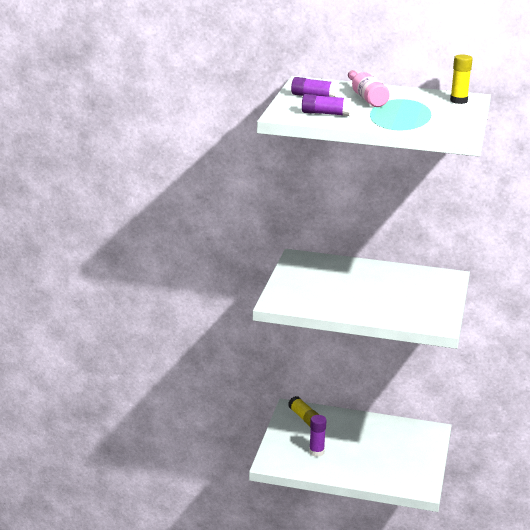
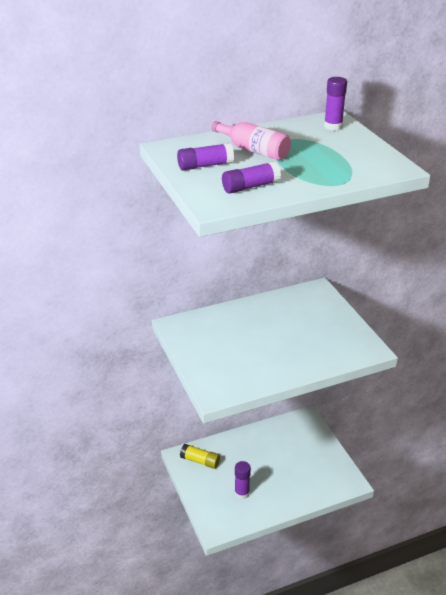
camera: 35 degrees left, 10 degrees up
yellow glue stick [450,54,473,104] -> purple glue stick [324,77,347,131]

